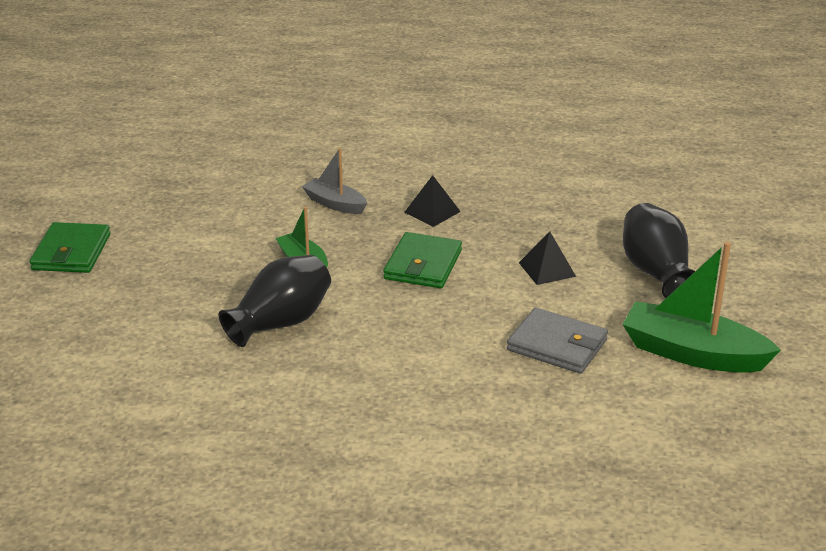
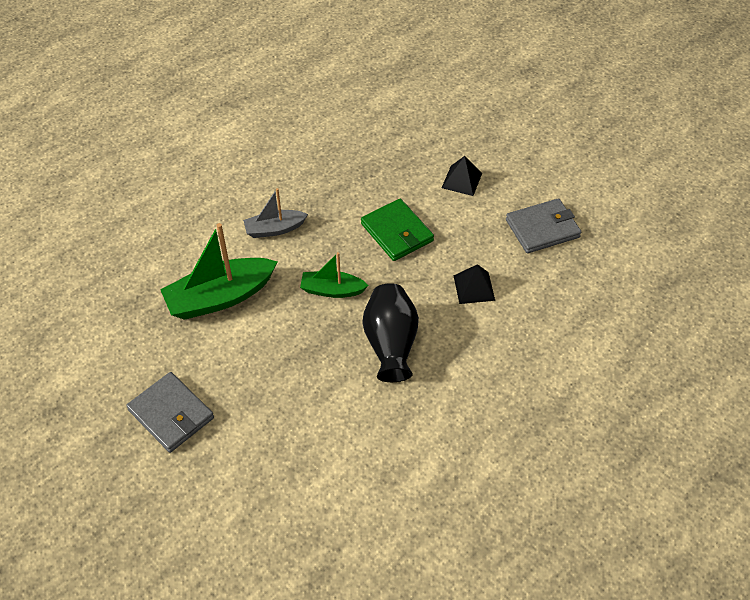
camera: 50 degrees left, 20 degrees up
green wallet [29,222,111,273] -> grey wallet [126,372,214,453]
black pyramid [404,175,461,227] -> black pyramid moved to [453,264,495,304]
green boat [622,242,781,373] -> green boat moved to [160,223,278,320]
black vase [623,203,695,298] -> none

